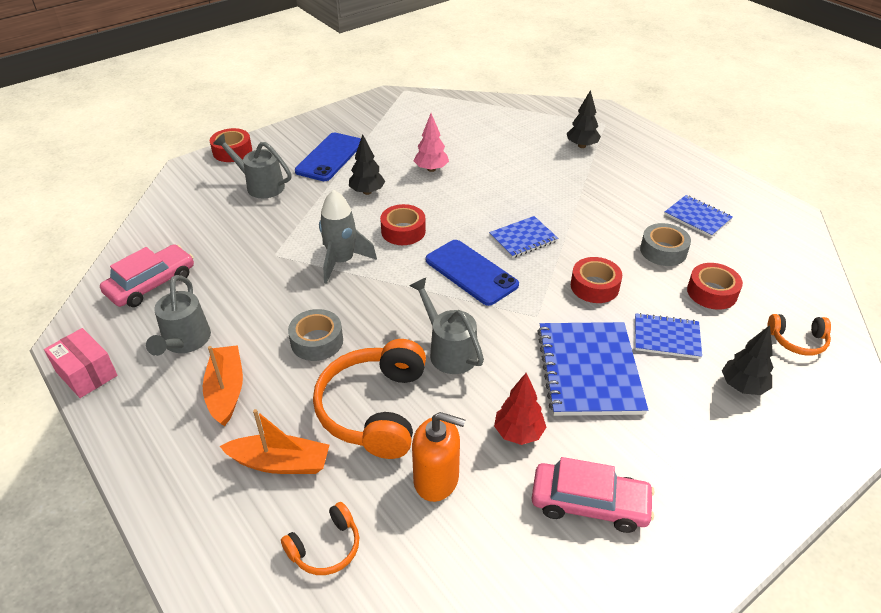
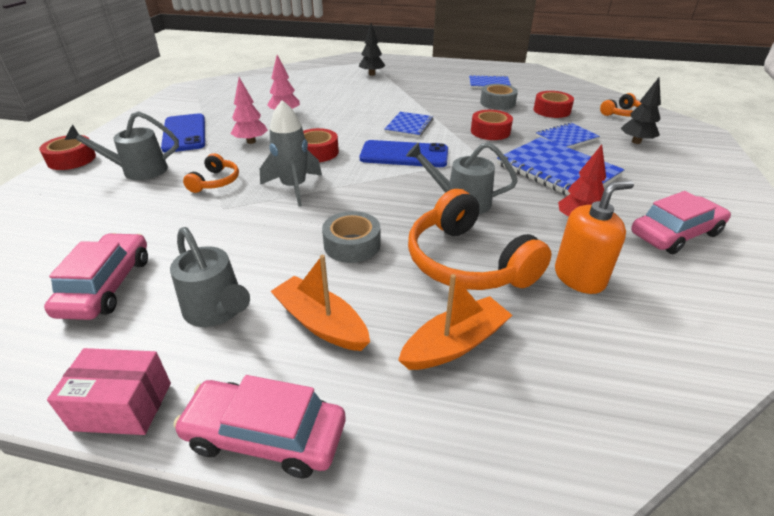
camera: 40 degrees left, 5 degrees down
orange headphones [281,502,359,575] -> orange headphones moved to [183,153,239,193]
black tree [349,134,385,195] -> pink tree [231,77,268,144]
none -> pink car [174,375,345,478]

